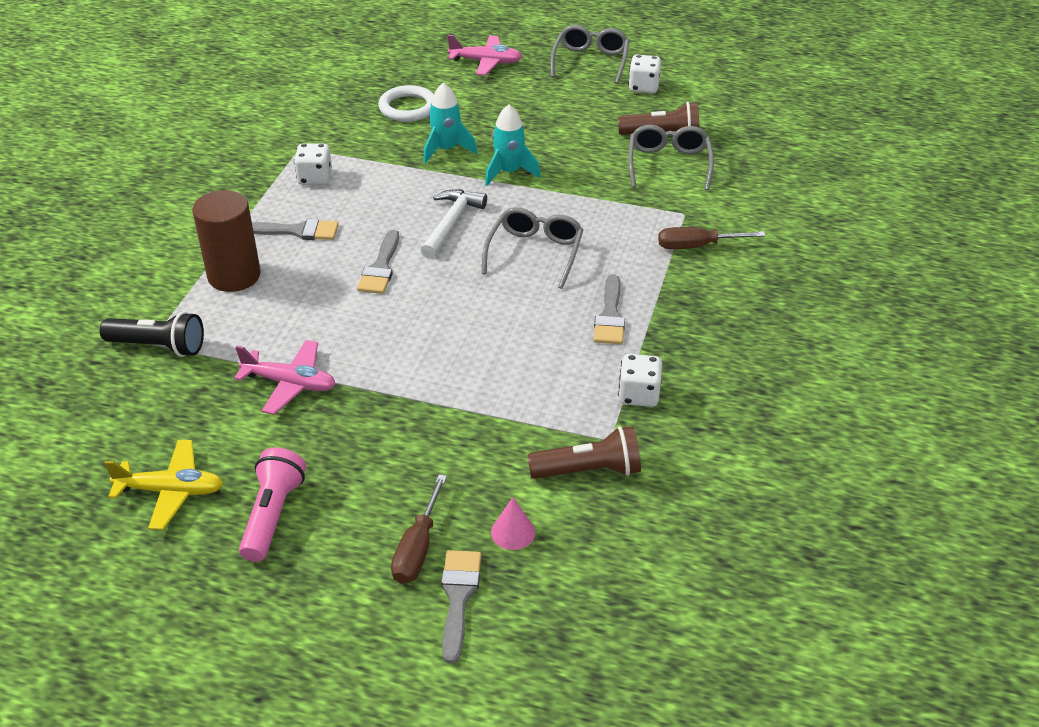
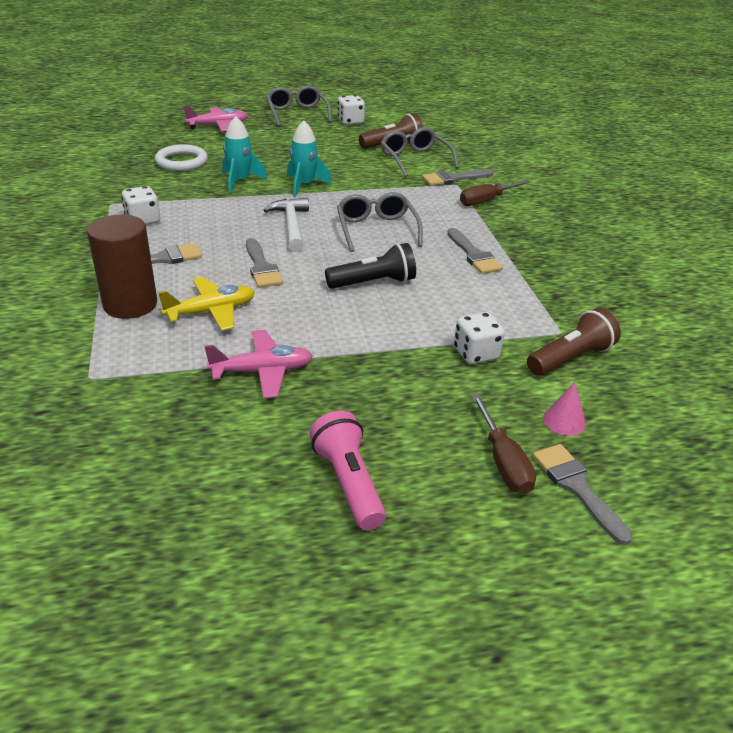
camera: 30 degrees left, 5 degrees down
black flashlight [100,312,204,357] -> black flashlight moved to [325,243,416,289]
yellow plane [104,440,223,530] -> yellow plane moved to [158,277,255,331]
white dice [618,354,662,407] -> white dice moved to [454,312,505,364]
none -> grey brush [422,169,493,186]

